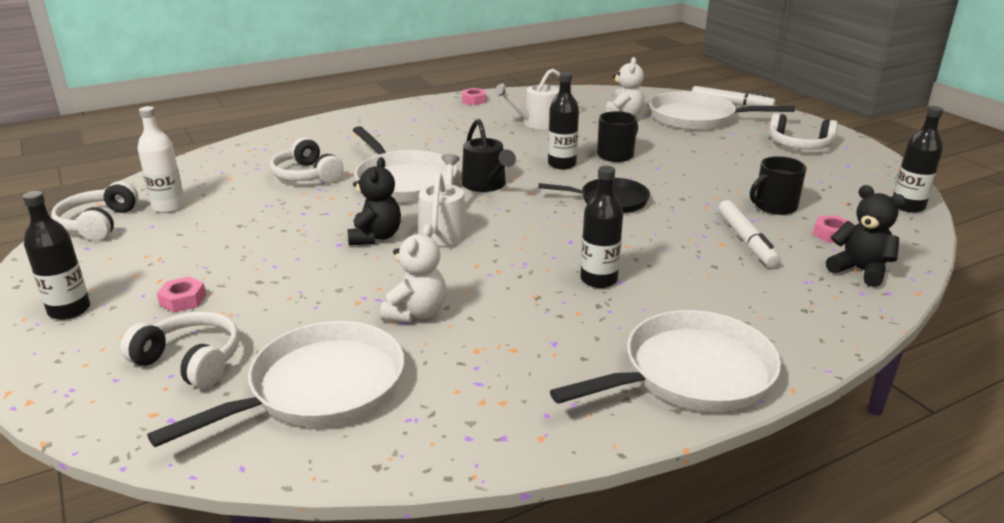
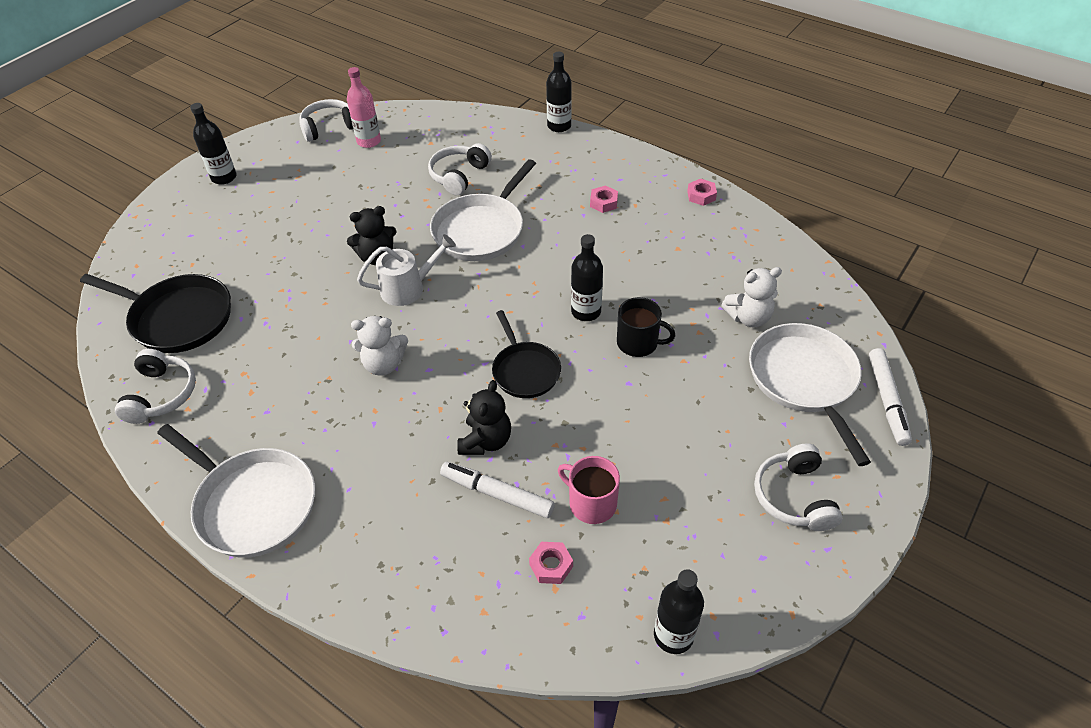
camera: 65 degrees right, 20 degrees up
white headphones [120,311,240,389] -> white headphones moved to [115,349,196,424]
white bottle [138,106,185,213] -> pink bottle [347,67,381,148]
white pan [147,321,405,447] -> black pan [80,274,231,353]
pink nut [157,276,206,313] -> pink nut moved to [590,185,618,213]
white teddy bear [381,224,446,322] -> white teddy bear moved to [351,316,408,376]
black watering can [462,119,516,192] -> none
white watering can [494,69,574,129] -> none
black bottle [580,166,623,288] -> black bottle moved to [546,52,572,132]
white marker [718,200,780,267] -> white marker turned 60 degrees clockwise [440,462,555,518]
black mug [750,156,807,215] -> pink mug [558,456,620,524]
black teddy bear [826,185,906,287] -> black teddy bear moved to [457,380,511,455]

